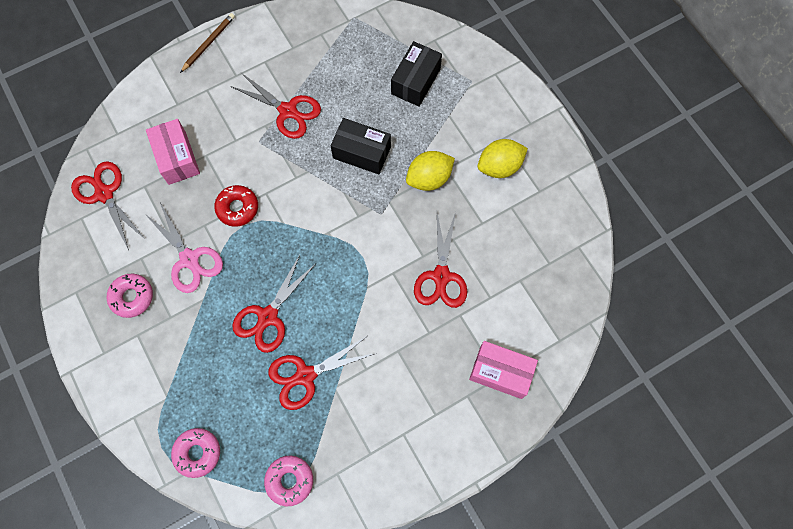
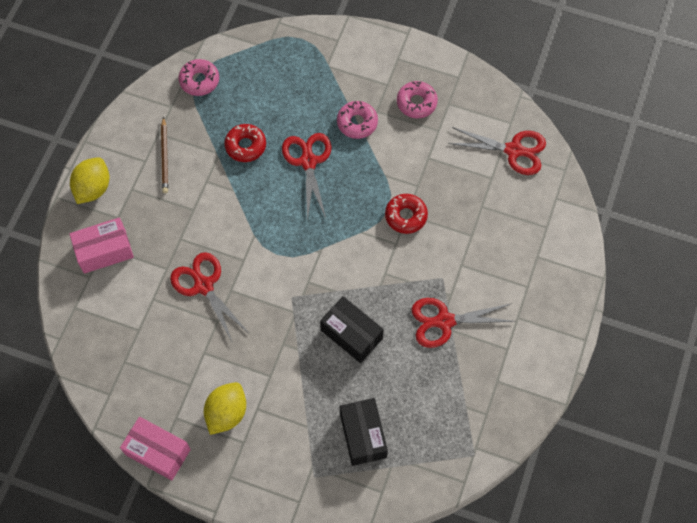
camera: 140 degrees right, 5 degrees down
pink scissors [144,203,223,293] -> none
pink box [146,119,200,185] -> pink box moved to [120,417,191,480]
pink donut [171,428,220,478] -> pink donut moved to [337,101,378,139]
brown pencil [180,13,235,73] -> brown pencil moved to [161,117,168,193]
red scissors [268,336,376,410] -> red donut [224,124,266,162]
black box [331,118,391,175] -> black box turned 60 degrees clockwise [320,296,384,363]
yellow lemon [406,151,455,191] -> yellow lemon moved to [70,157,109,204]

